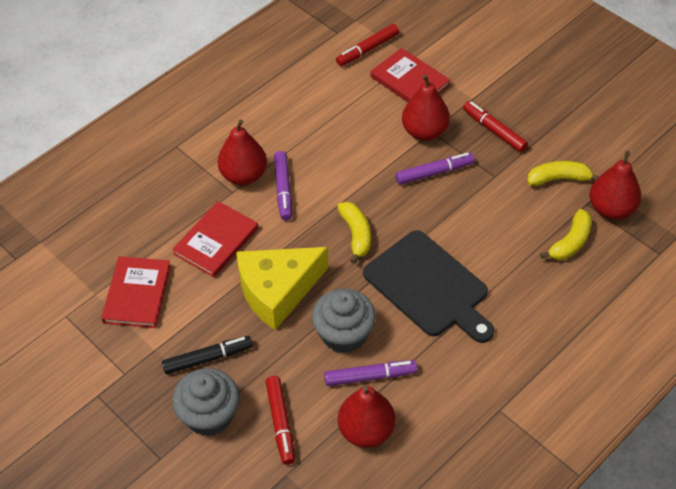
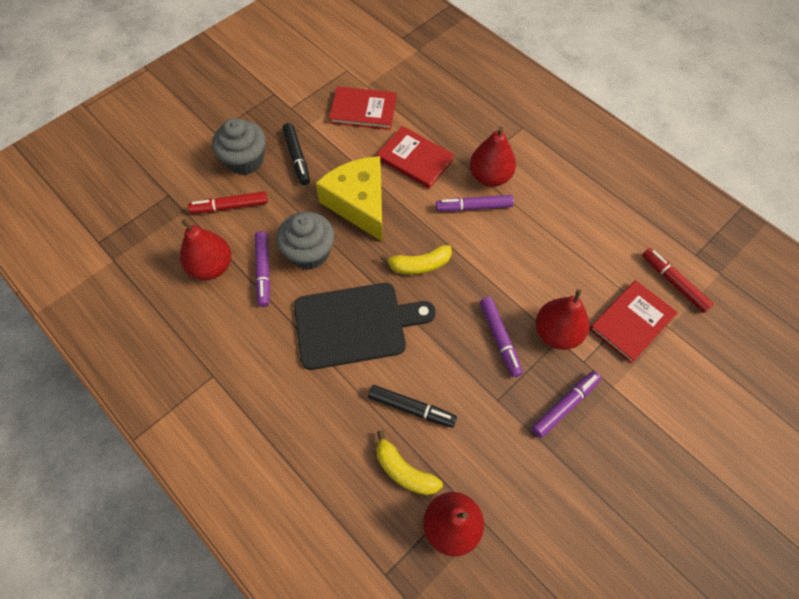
camera: 90 degrees right, 10 degrees up
black cutting board [363,230,495,343] -> black cutting board turned 150 degrees counterclockwise [294,283,436,370]
red marker [463,101,528,152] -> purple marker [531,371,601,438]
yellow banana [528,161,599,186] -> none
none -> black marker [368,385,457,428]

